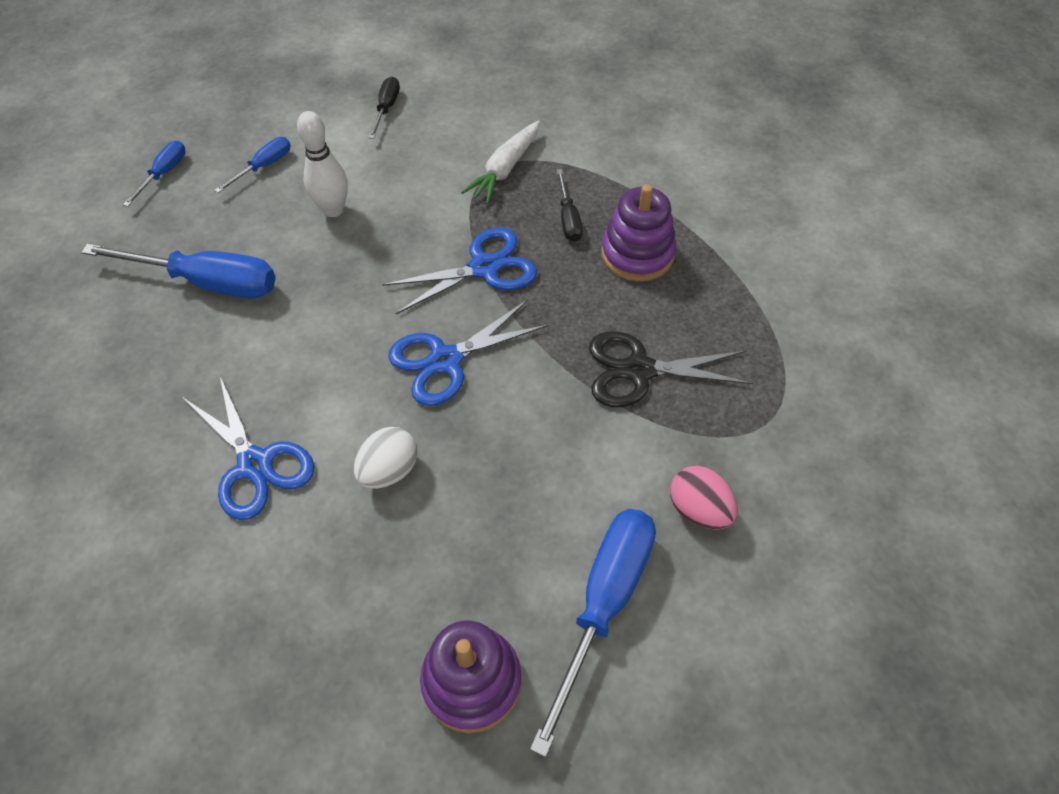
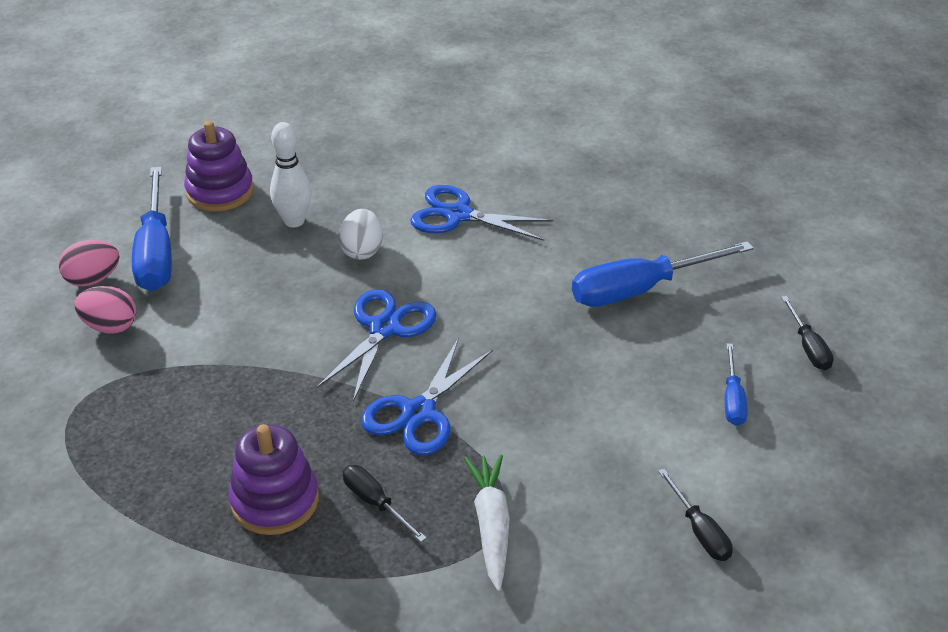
camera: 145 degrees right, 15 degrees down
blue screwdriver [123,141,186,207] -> black screwdriver [781,296,834,370]
white bowling pin [297,111,348,217] -> white bowling pin moved to [270,122,312,227]
black scissors [589,331,753,407] -> none
none -> pink egg [58,240,120,287]

